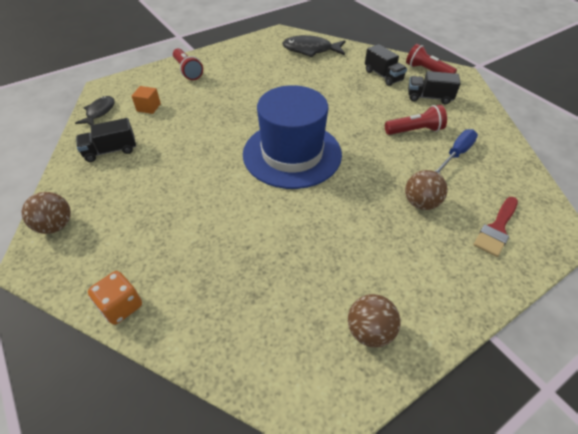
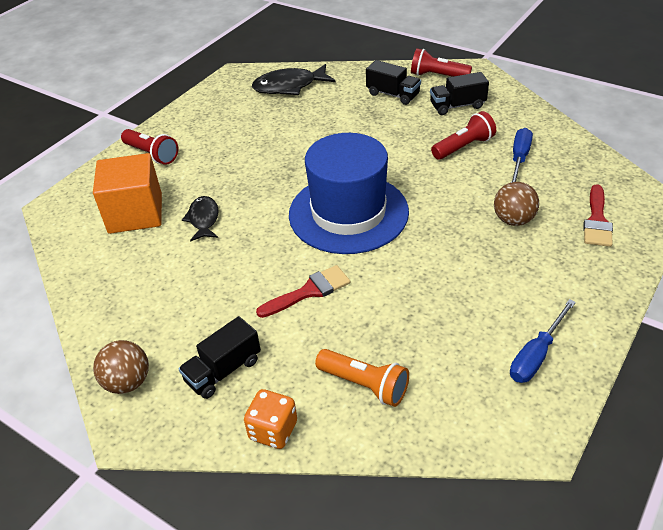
camera: 20 degrees left, 5 degrees down
black fish [75,96,115,125] -> black fish moved to [182,196,219,242]
black truck [76,118,136,162] -> black truck moved to [178,316,261,399]
orange cube [132,86,161,114] -> orange cube [93,153,162,234], size x2.17
brown ball [348,294,400,348] -> blue screwdriver [510,299,576,383]
none -> red brush [256,265,350,318]
none -> orange flashlight [315,349,409,407]

